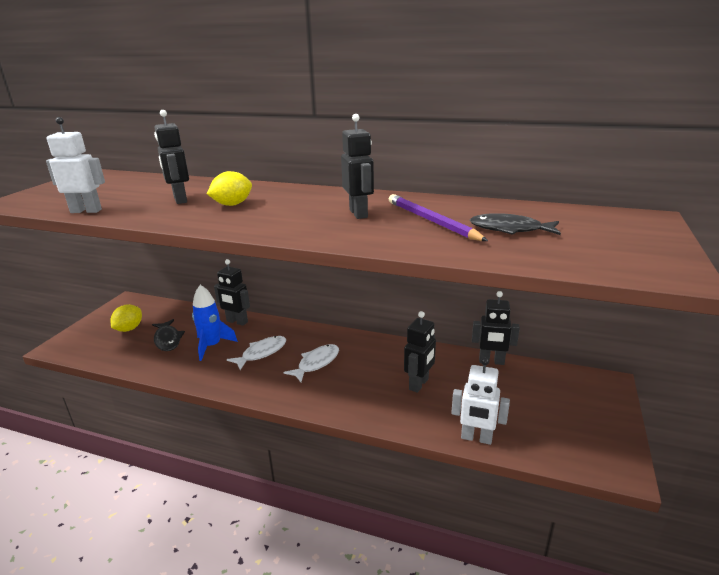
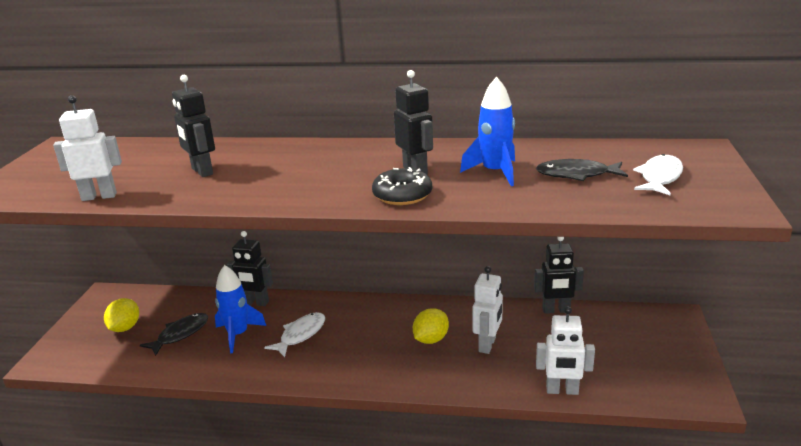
camera: 10 degrees left, 0 degrees up
black fish [152,319,185,351] -> black fish turned 105 degrees counterclockwise [140,313,208,356]
yellow lemon [207,171,252,206] -> yellow lemon moved to [413,308,449,344]
white fish [283,344,339,382] -> white fish moved to [633,154,683,195]
purple pencil [389,194,488,241] -> blue rocket [460,76,515,186]
black robot [404,311,436,393] -> white robot [472,266,503,354]
none -> black donut [372,167,432,205]

